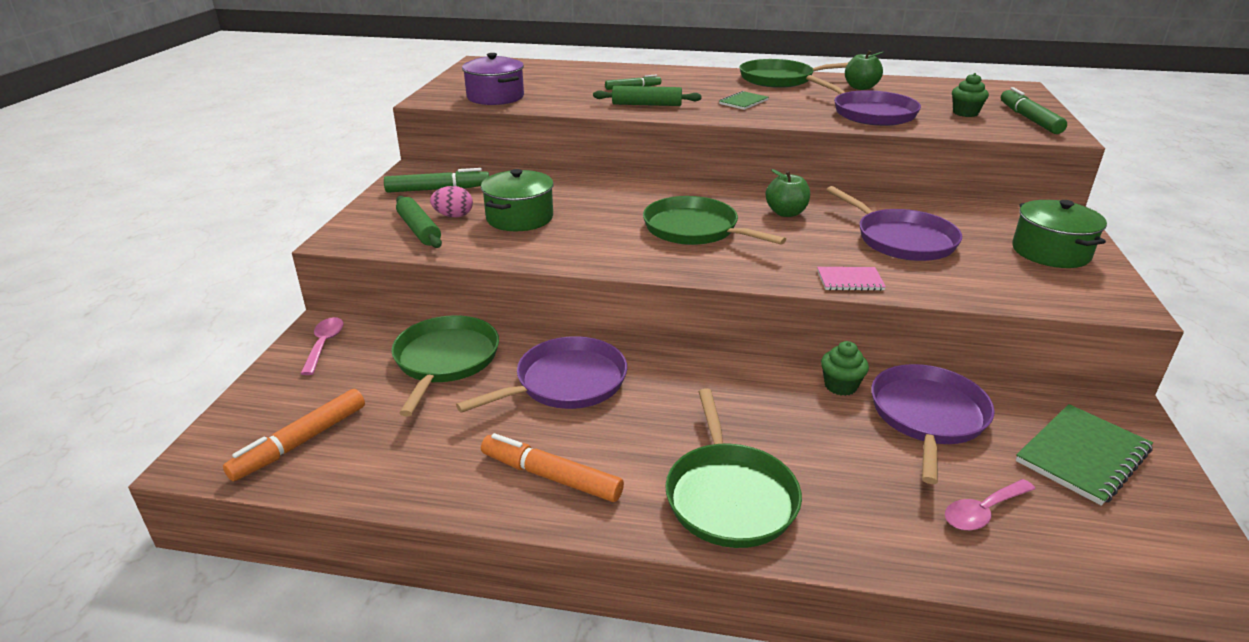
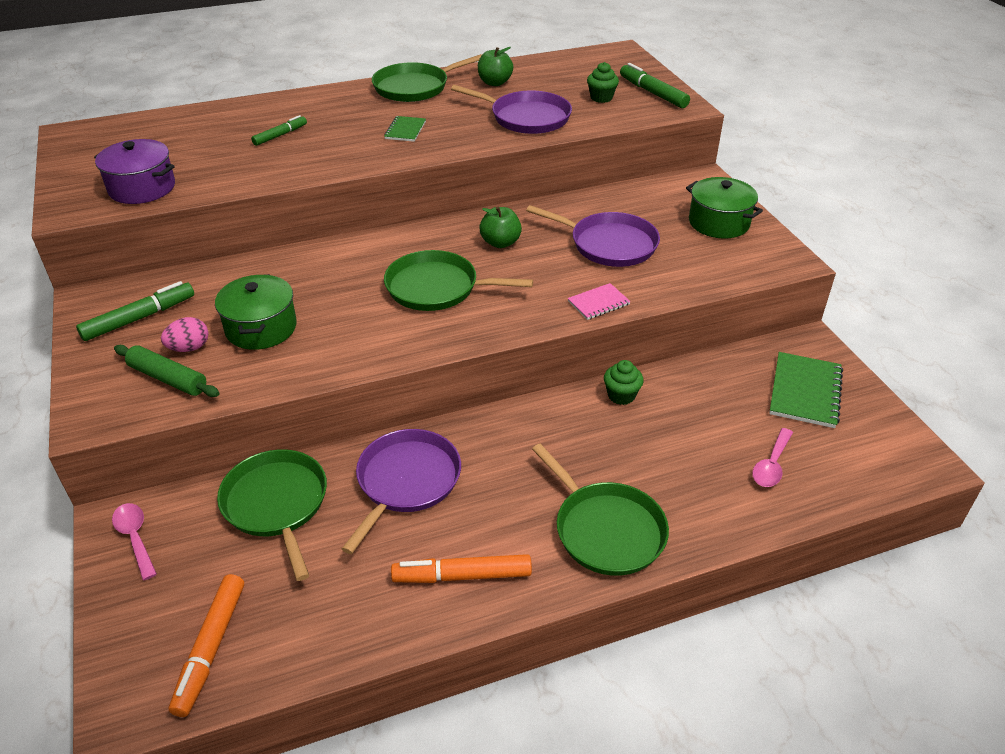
camera: 30 degrees left, 10 degrees up
green rolling pin [593,86,702,106] -> none
purple pan [871,364,995,484] -> none

